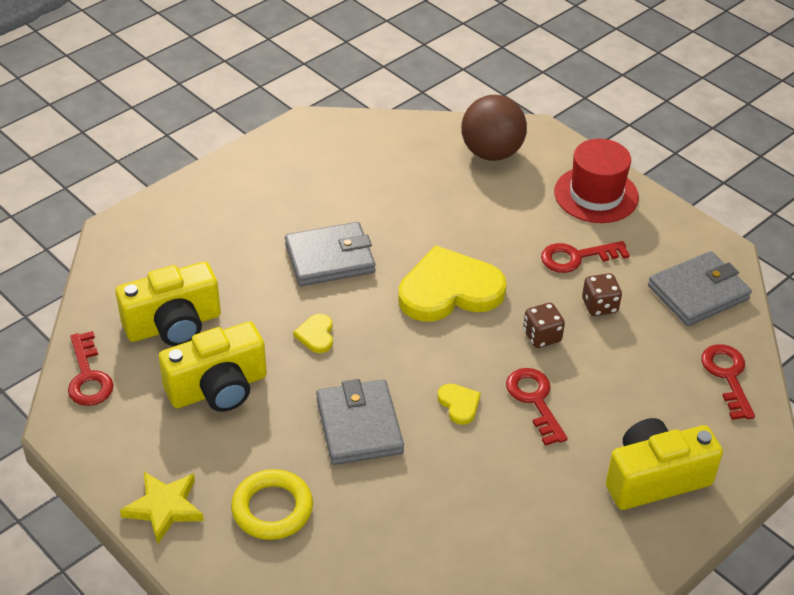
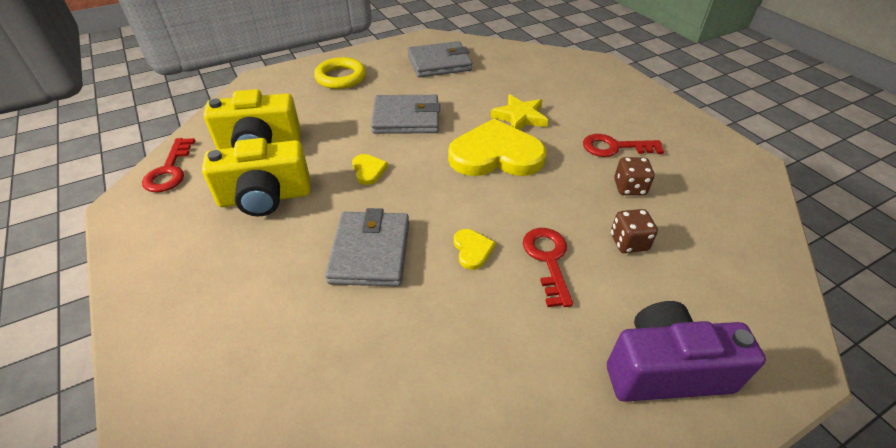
camera: 15 degrees right, 0 degrees up
yellow star [120,472,204,544] -> yellow star moved to [490,94,548,130]
yellow ring [231,469,313,540] -> yellow ring moved to [314,57,366,89]
yellow heart [293,314,333,353] -> yellow heart turned 150 degrees clockwise [352,154,388,185]
brown ball [461,95,527,161] -> none
brown dice [523,303,565,348] -> brown dice moved to [611,209,658,253]
red hat [554,139,639,223] -> none
yellow camera [606,418,723,510] -> purple camera [607,301,766,402]
grey wallet [648,251,752,326] -> grey wallet moved to [408,41,472,77]
red key [701,344,755,420] -> none

